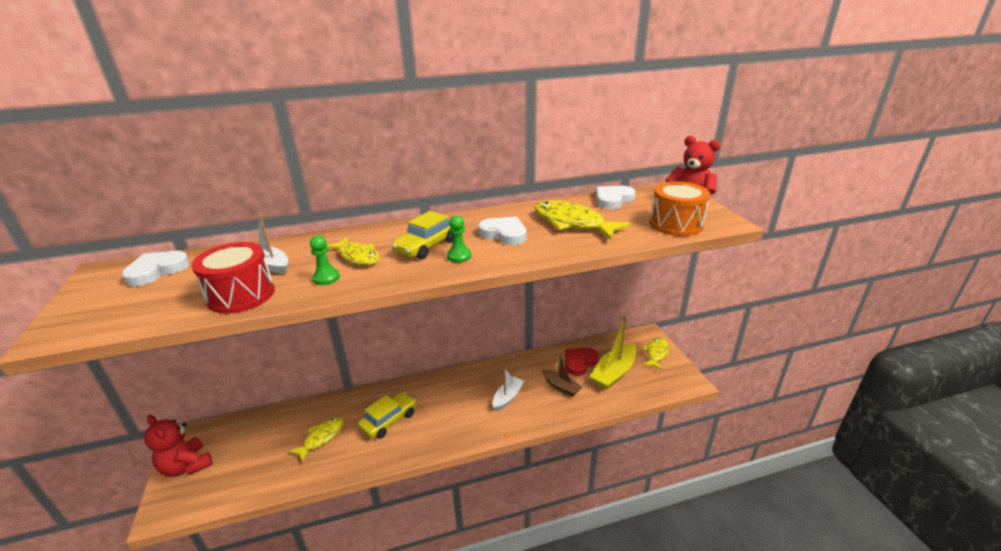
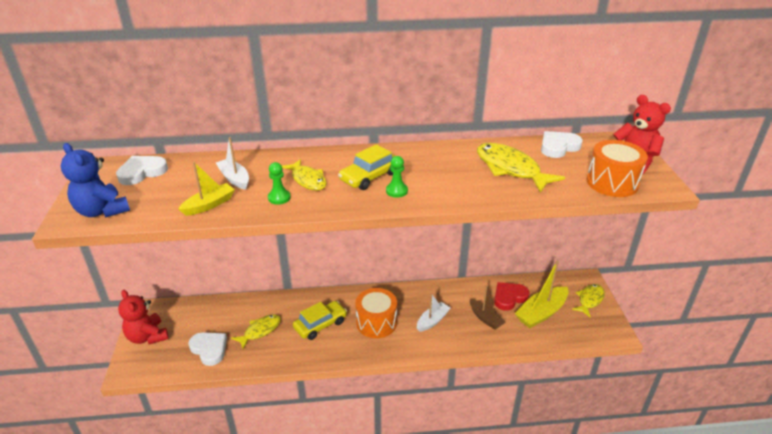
camera: 10 degrees right, 5 degrees up
red drum [192,242,275,314] -> yellow boat [178,162,235,216]
white heart [478,216,527,245] -> white heart moved to [188,332,227,366]
none -> blue teddy bear [61,143,130,218]
none -> orange drum [356,288,397,338]

